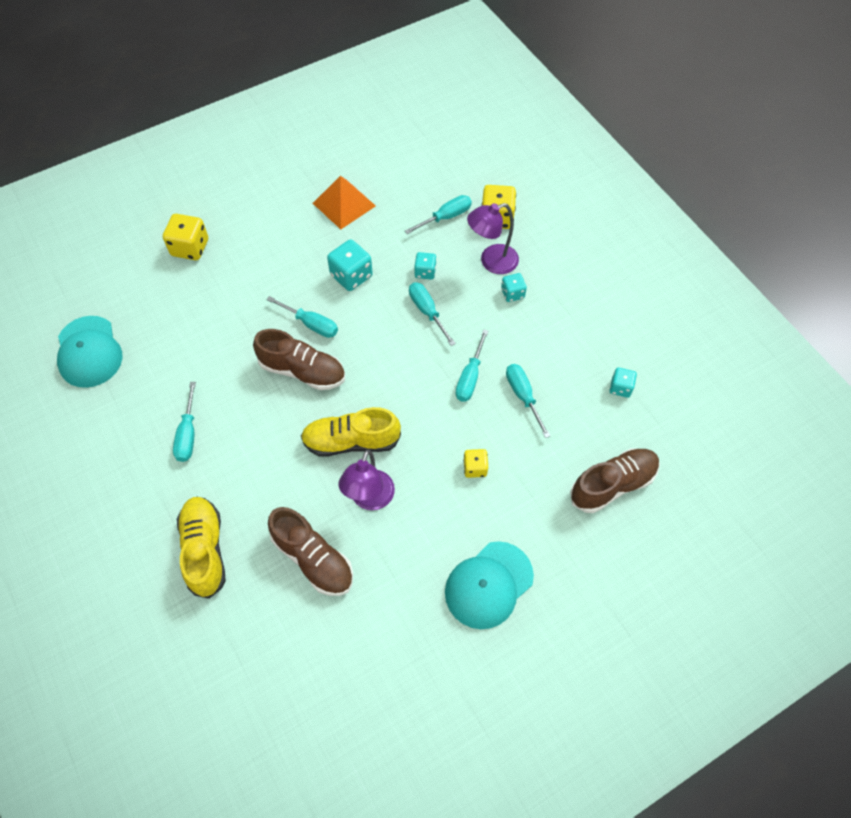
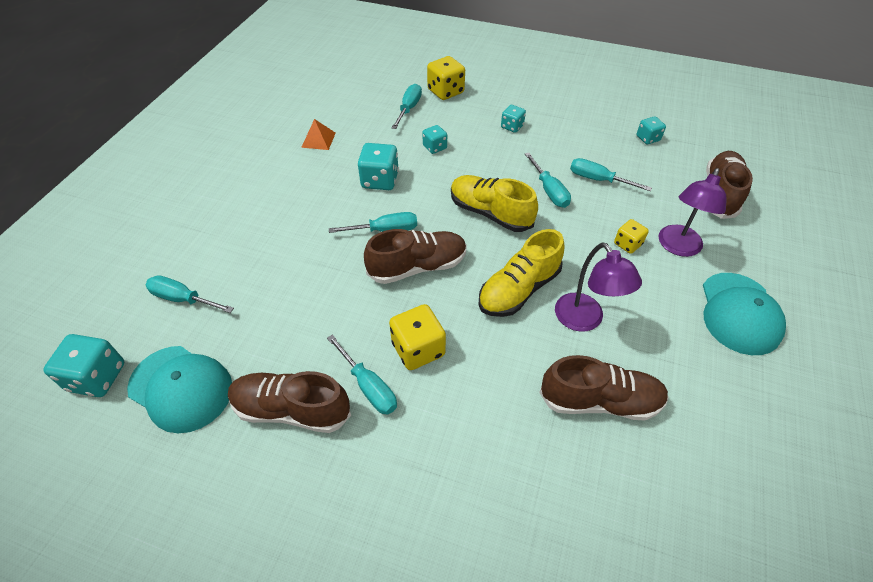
camera: 40 degrees left, 10 degrees down
yellow dice [163,214,208,260] -> yellow dice moved to [389,304,446,370]
yellow shoe [177,497,226,599] -> yellow shoe moved to [451,175,538,232]
orange pyramid [313,176,376,229] -> orange pyramid [301,119,336,150], size x0.61
turquoise screwdriver [409,282,456,346] -> turquoise screwdriver moved to [146,275,234,313]
purple lamp [467,203,519,274] -> purple lamp moved to [659,168,727,257]
none -> turquoise dice [43,334,124,397]
none -> brown shoe [228,371,351,433]

